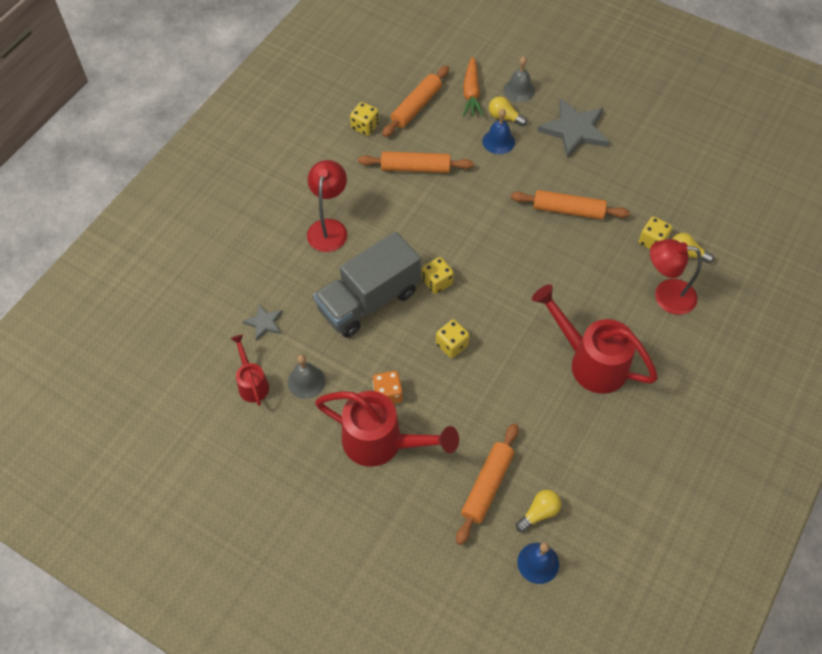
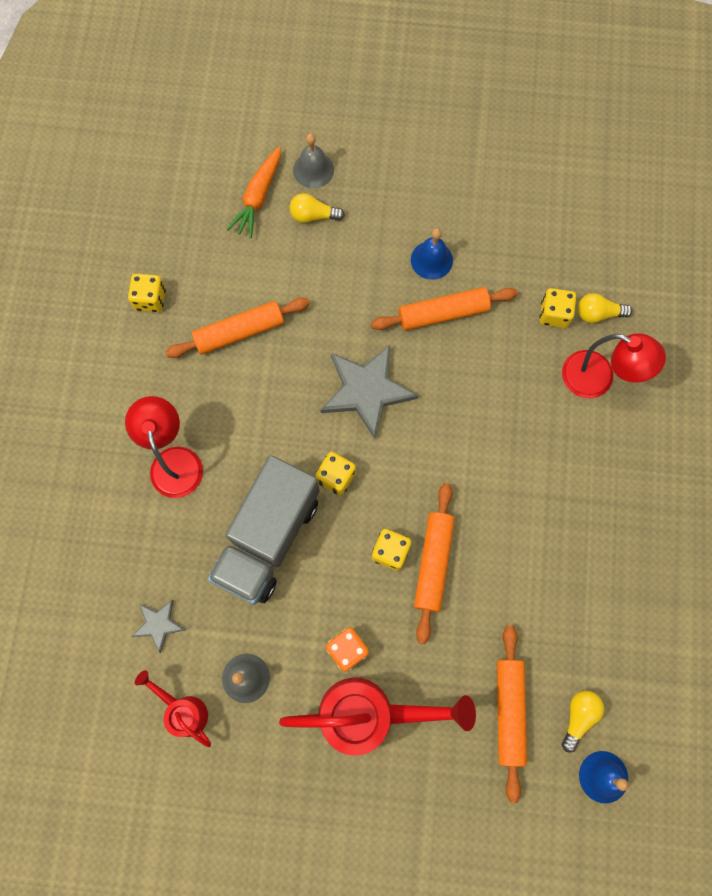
camera: 25 degrees left, 15 degrees up
orange rolling pin [382,66,449,137] -> orange rolling pin moved to [414,483,455,644]
orange carrot [463,57,483,117] -> orange carrot turned 45 degrees clockwise [227,147,281,238]
blue bell [482,109,515,154] -> blue bell moved to [411,228,453,280]
red watering can [532,284,658,394] -> none
grey star [537,98,609,159] -> grey star moved to [321,345,418,439]
red lamp [650,239,702,315] -> red lamp turned 135 degrees counterclockwise [562,333,666,398]

